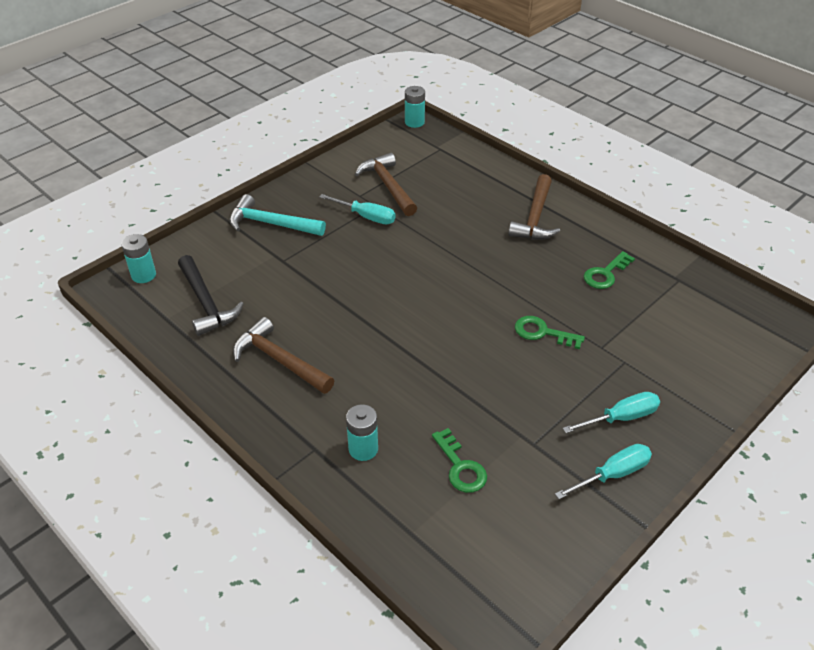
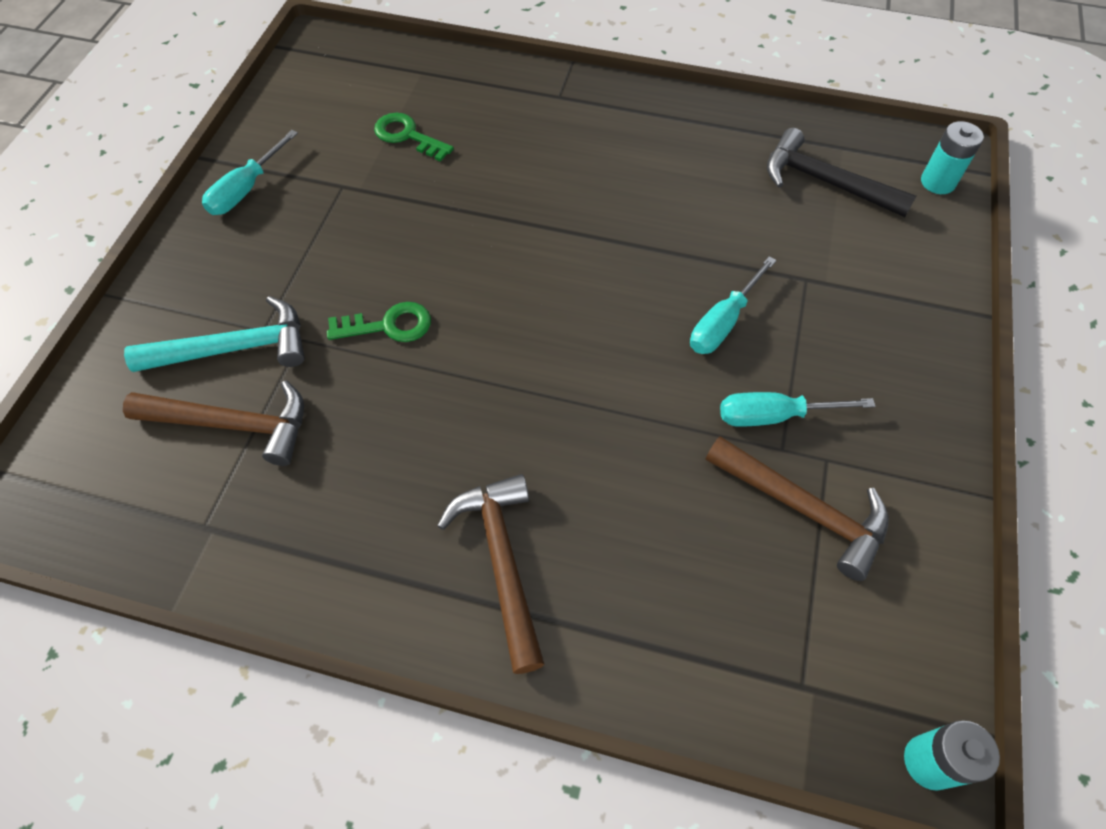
camera: 150 degrees right, 15 degrees up
turquoise hammer [229,194,326,236] -> turquoise hammer moved to [124,296,305,372]
brown hammer [233,317,334,394] -> brown hammer moved to [123,380,304,466]
turquoise battery [346,404,378,461] -> none
turquoise screwdriver [562,392,660,433] -> turquoise screwdriver moved to [690,256,777,354]
green key [584,251,635,289] -> none

